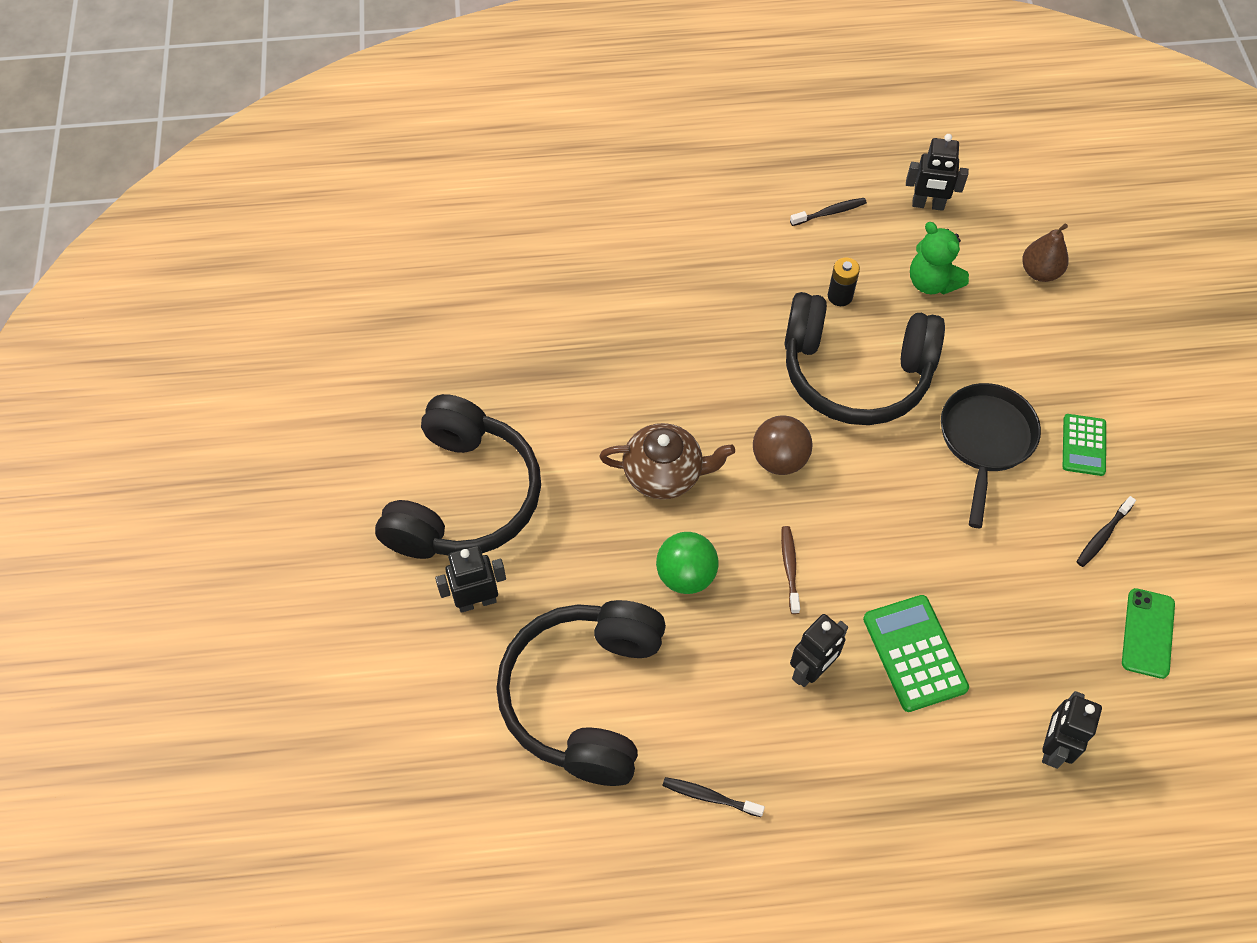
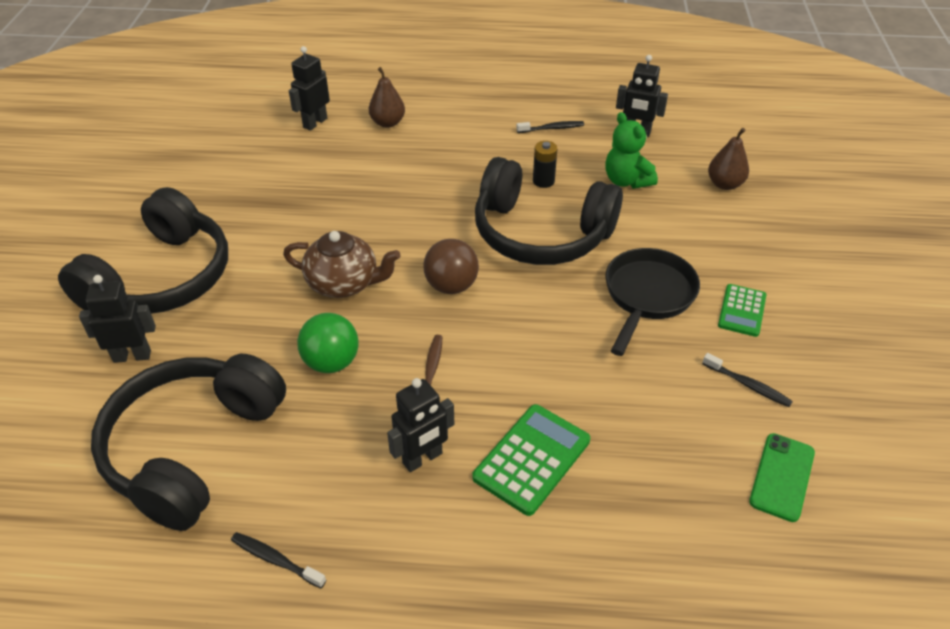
camera: 10 degrees right, 15 degrees down
green calculator [863,595,969,712] -> green calculator turned 45 degrees clockwise [472,404,590,516]
black robot [1042,691,1102,769] -> black robot moved to [289,46,330,131]
black toothbrush [1076,496,1136,567] -> black toothbrush turned 105 degrees counterclockwise [702,353,793,407]
none -> brown pear [369,67,405,128]

